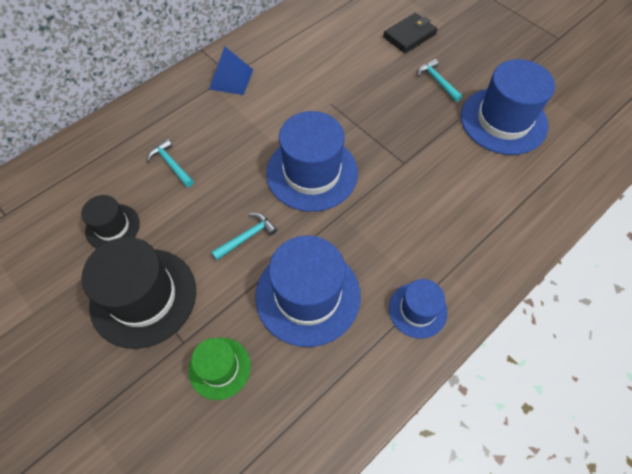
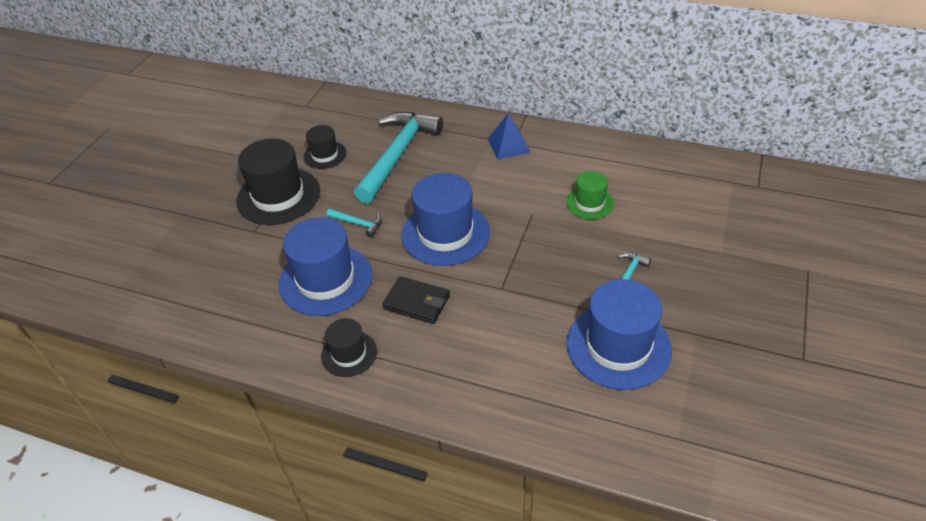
camera: 65 degrees right, 15 degrees down
turquoise hammer [147,139,194,187] -> turquoise hammer [354,112,443,204], size x2.45
green hat [189,338,251,400] -> green hat moved to [566,171,614,219]
black wallet [383,13,437,53] -> black wallet moved to [382,276,450,324]
blue hat [389,279,448,339] -> black hat [321,318,377,377]

